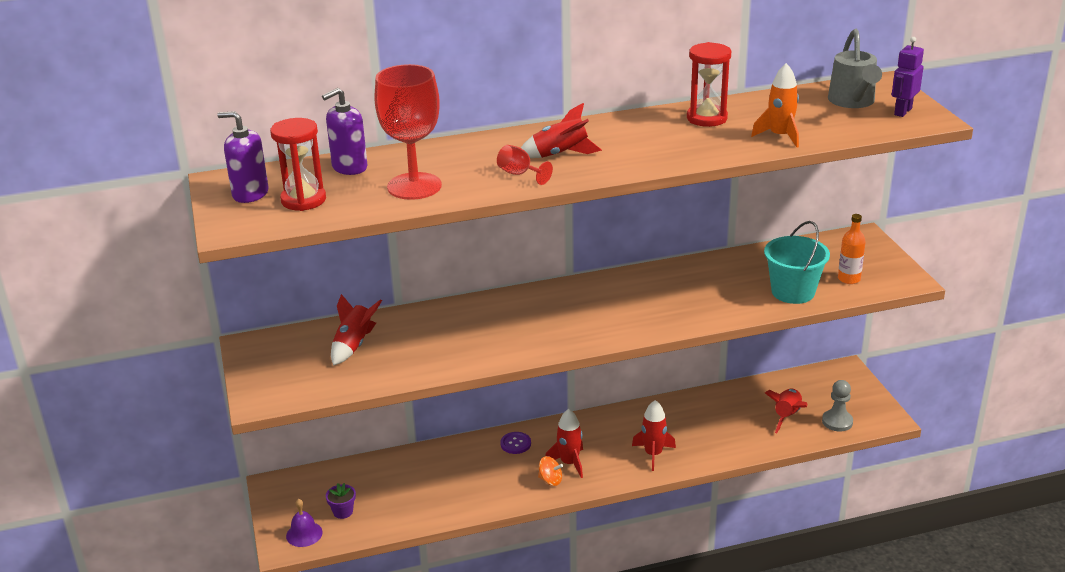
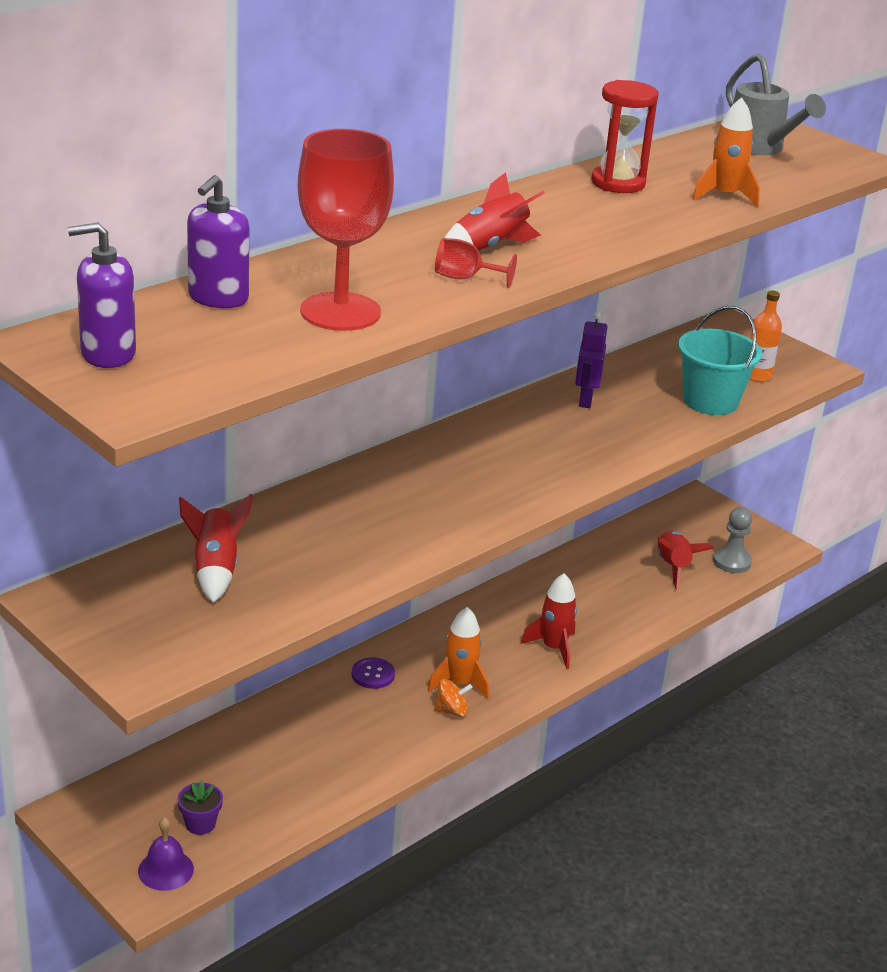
camera: 30 degrees left, 0 degrees up
red hourglass [270,118,326,211] -> none
red rocket [545,409,583,478] -> orange rocket [427,607,489,699]
purple robot [892,37,924,117] -> purple robot moved to [575,312,608,408]

